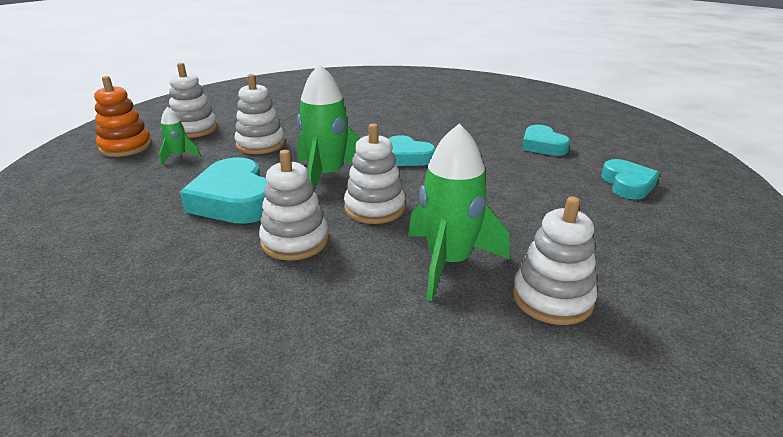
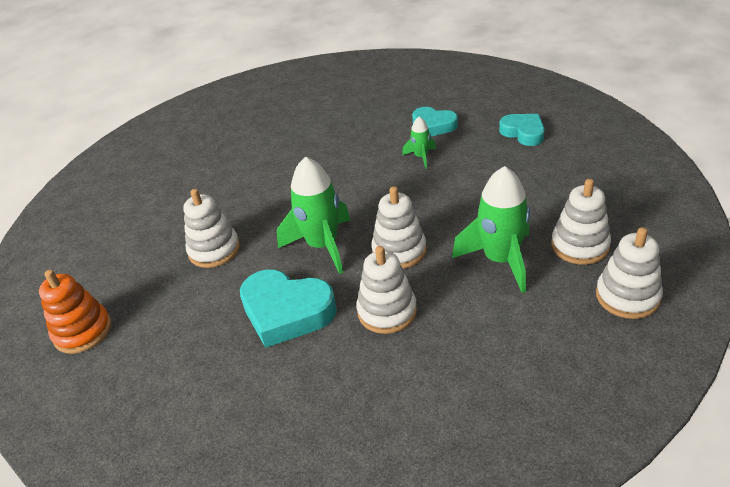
camera: 35 degrees left, 10 degrees up
green rocket [159,107,201,165] -> green rocket moved to [402,117,436,169]
white stacking toy [169,63,218,138] -> white stacking toy moved to [596,227,663,319]
turquoise heart [389,135,435,166] -> none

